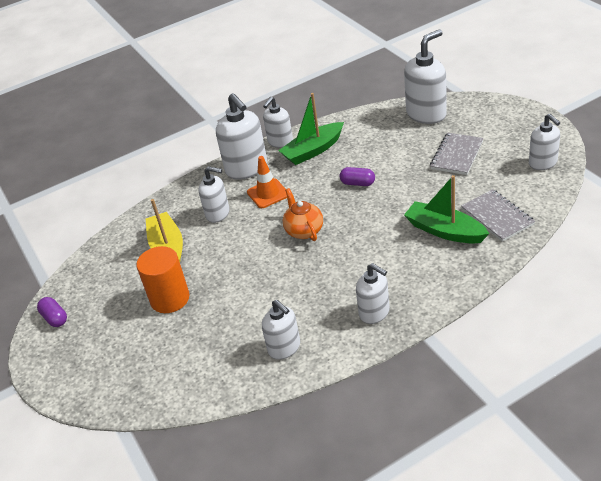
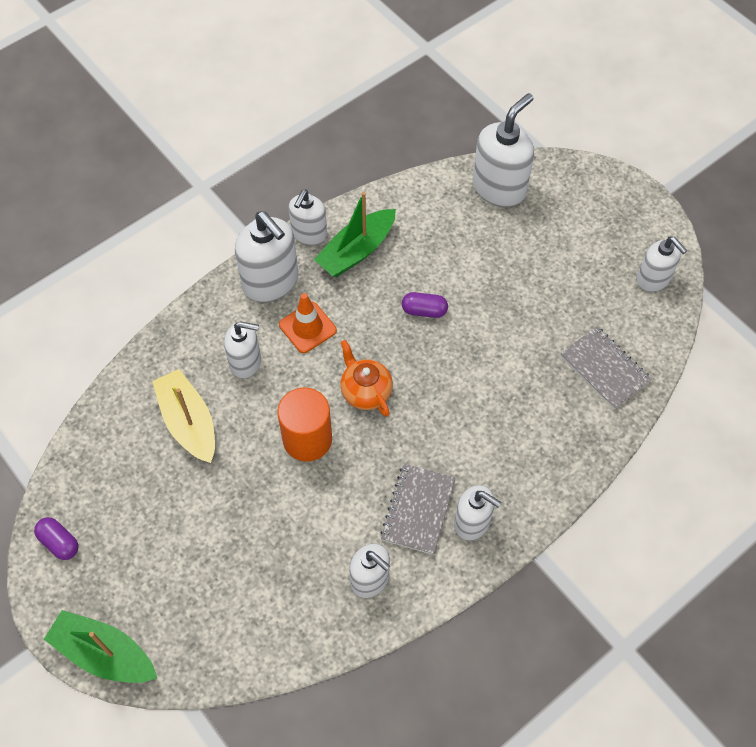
camera: 15 degrees left, 20 degrees up
orange cylinder [136,246,189,313] -> orange cylinder moved to [277,387,332,462]
green boat [404,175,489,244] -> green boat moved to [44,610,157,683]
grey notebook [430,133,484,175] -> grey notebook moved to [380,464,455,555]

